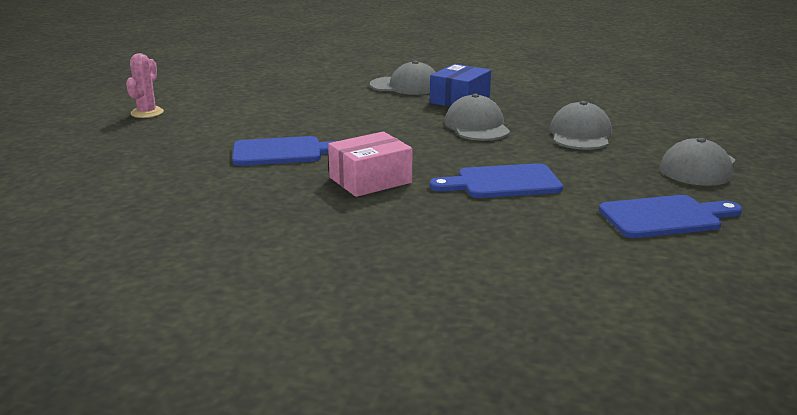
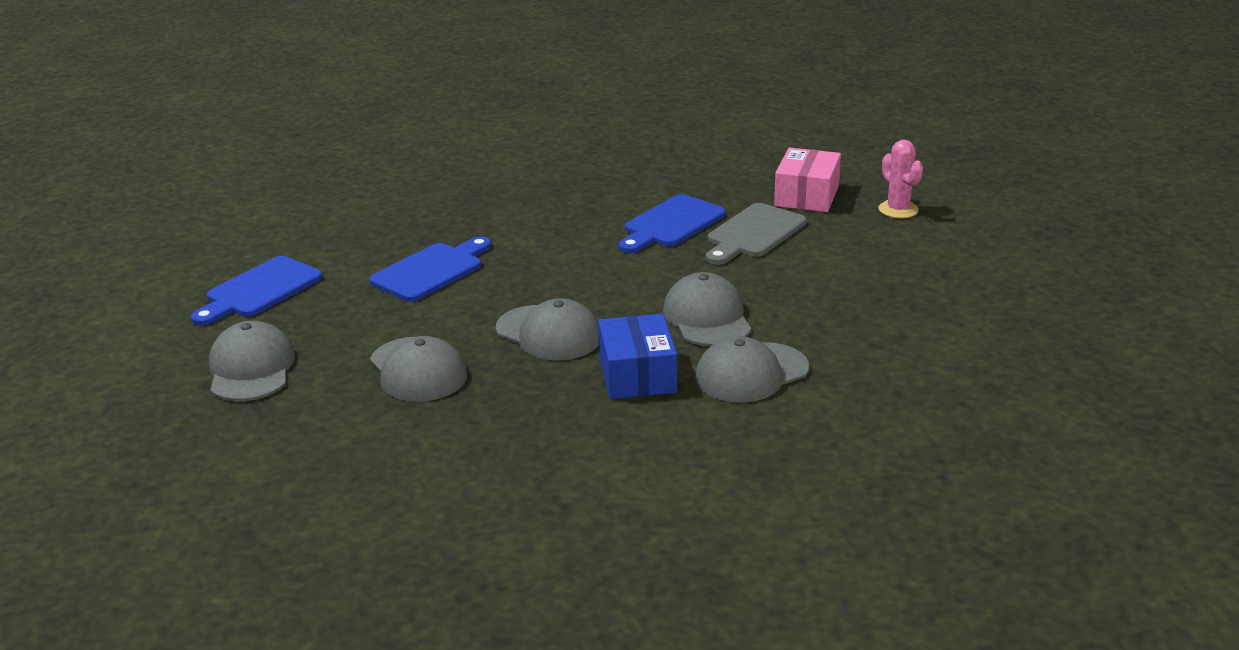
camera: 140 degrees right, 5 degrees up
pink box [328,132,412,197] -> pink box moved to [774,148,841,212]
none -> grey cap [663,272,751,346]
none -> grey cutting board [706,203,806,265]

